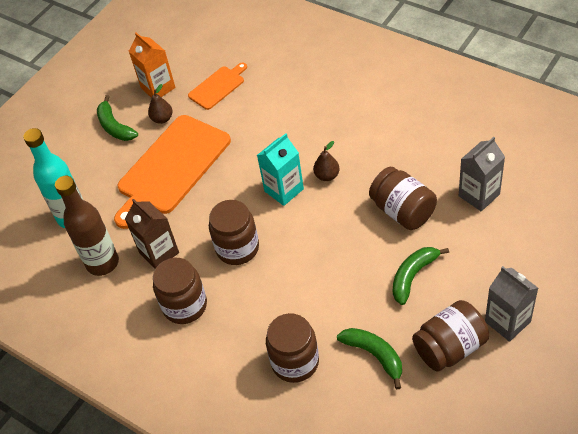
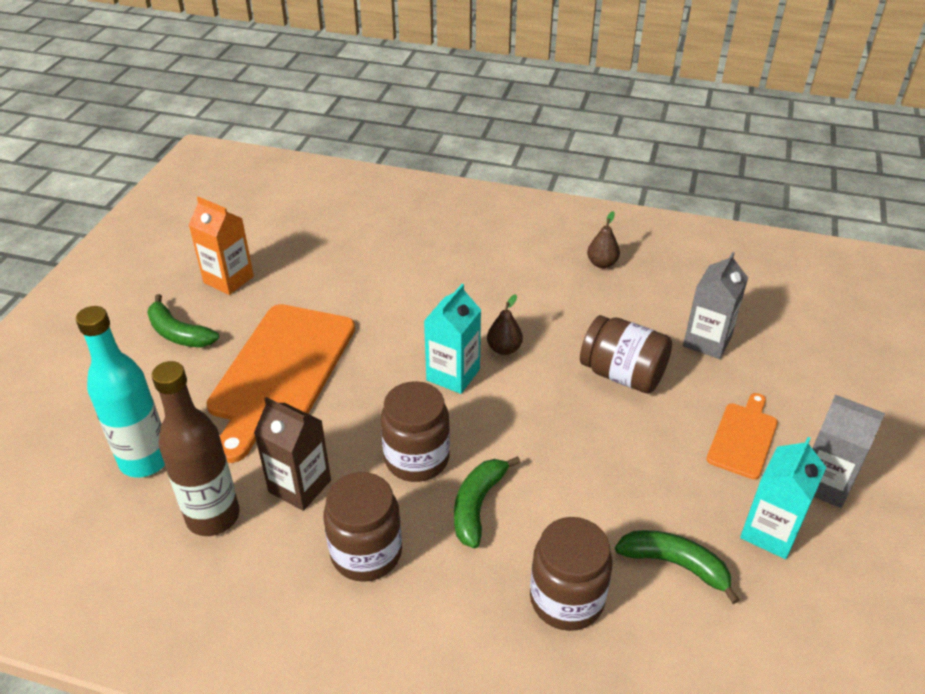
camera: 25 degrees left, 10 degrees down
brown pear [148,84,173,124] -> brown pear moved to [587,211,620,268]
orange cutting board [188,63,247,110] -> orange cutting board moved to [706,393,778,479]
green banana [393,247,449,305] -> green banana moved to [454,456,521,549]
brown jar [412,300,489,372] -> turquoise carton [740,437,826,559]

